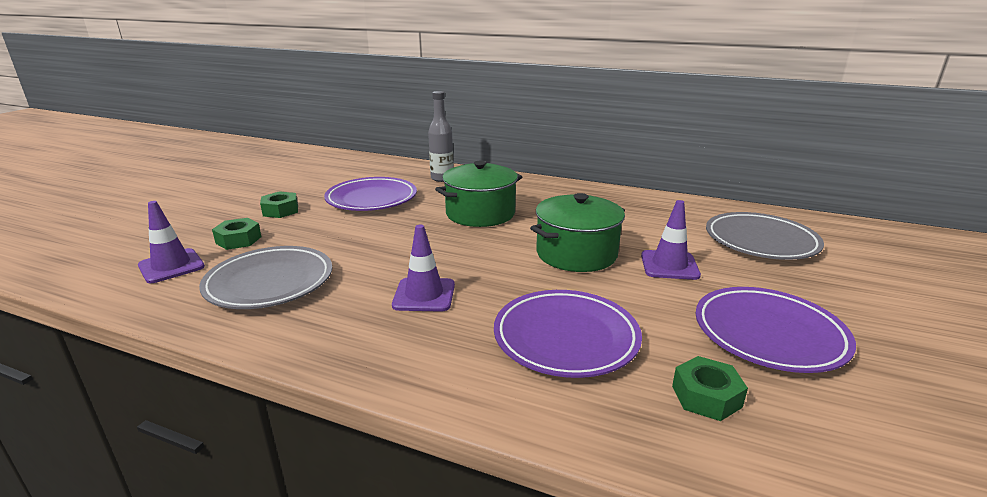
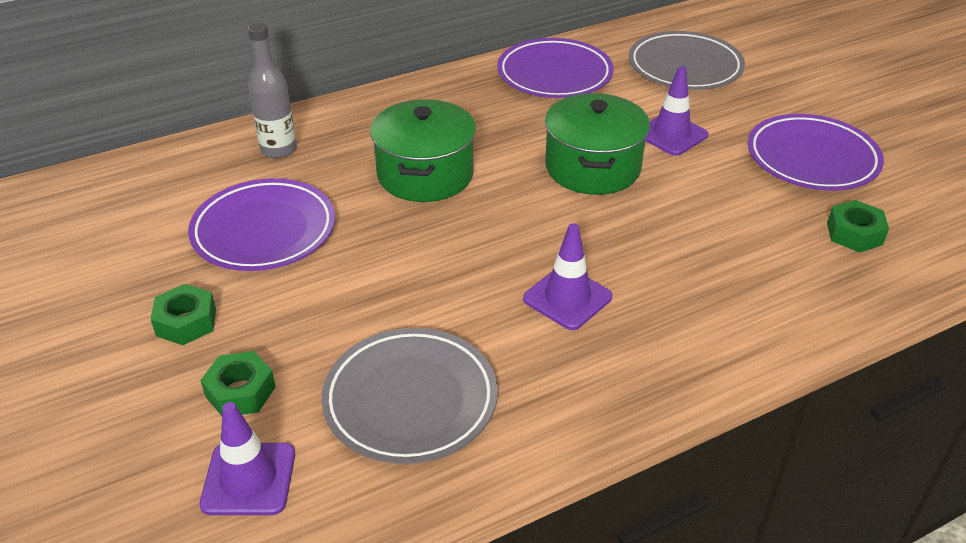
camera: 50 degrees left, 15 degrees up
purple plate [494,290,642,378] -> purple plate moved to [497,38,614,98]

